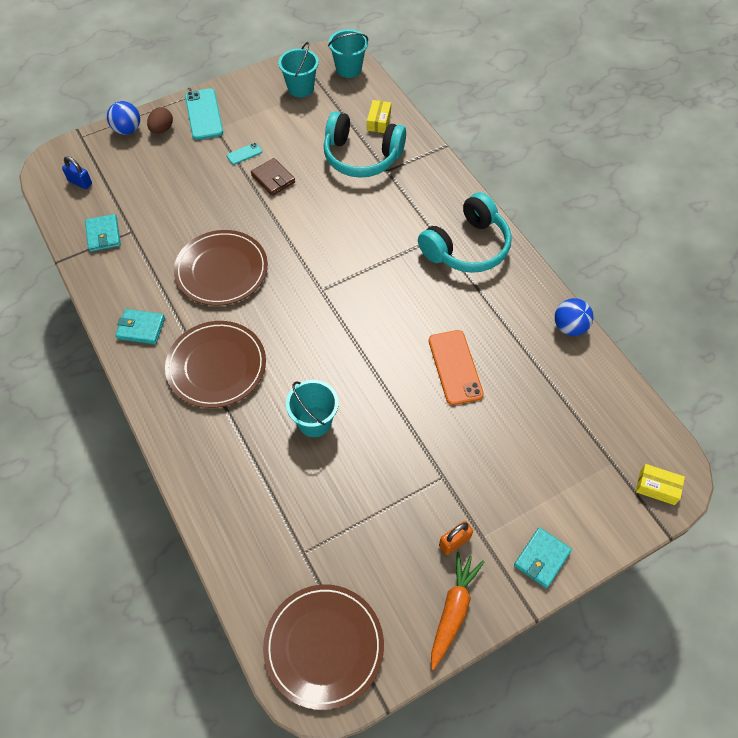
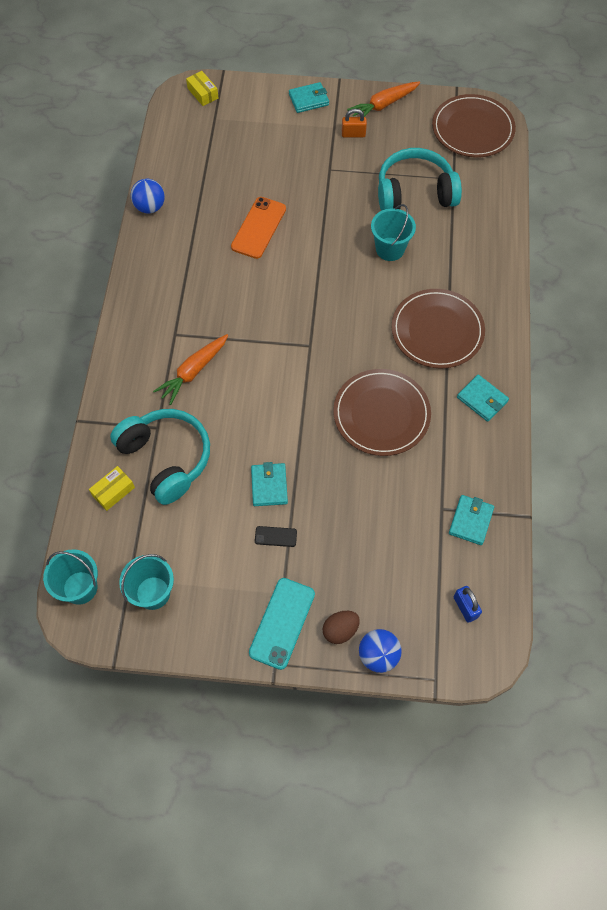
camera: 145 degrees left, 5 degrees up
turquoise phone [227,143,262,165] -> black phone [255,526,297,547]
brown wallet [251,158,295,196] -> turquoise wallet [251,462,288,506]
turquoise headphones [418,192,512,273] -> turquoise headphones moved to [378,148,462,211]
none -> orange carrot [153,334,228,405]

